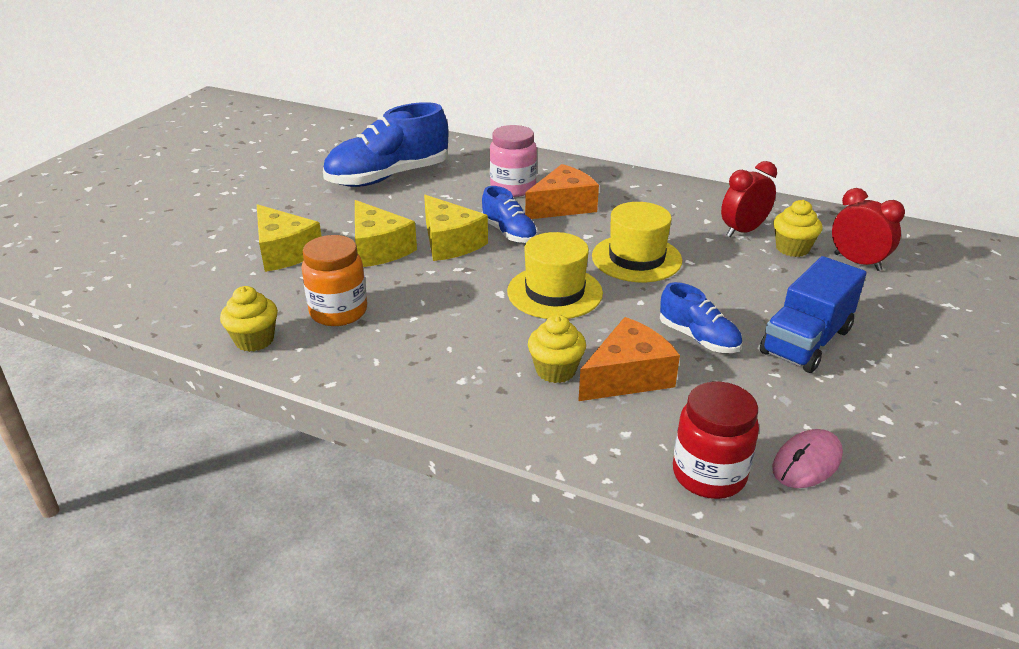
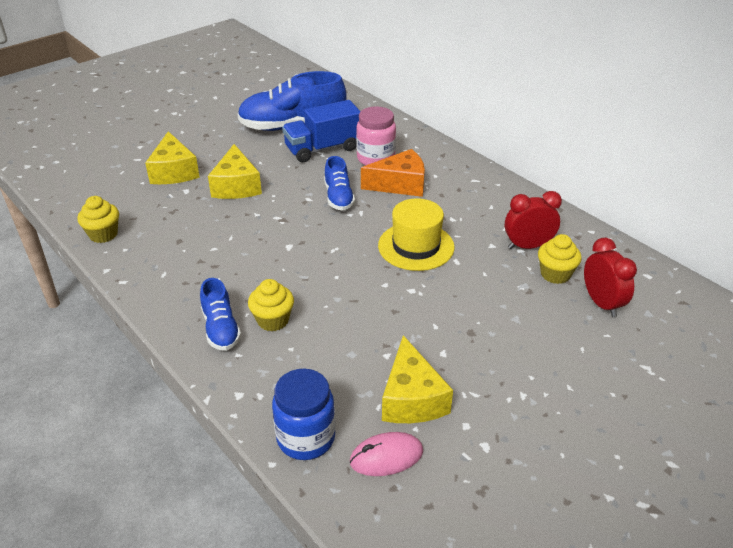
camera: 25 degrees right, 5 degrees up
orange jar [301,235,367,326] -> none
yellow cheese [424,195,488,261] -> yellow cheese moved to [382,335,453,423]
yellow hat [507,232,603,319] -> none
orange cheese [578,317,680,401] -> none
blue shoe [660,282,742,353] -> blue shoe moved to [200,278,241,351]
red jar [673,382,759,499] -> blue jar [272,369,335,460]
blue truck [760,256,866,373] -> blue truck moved to [282,100,361,162]

